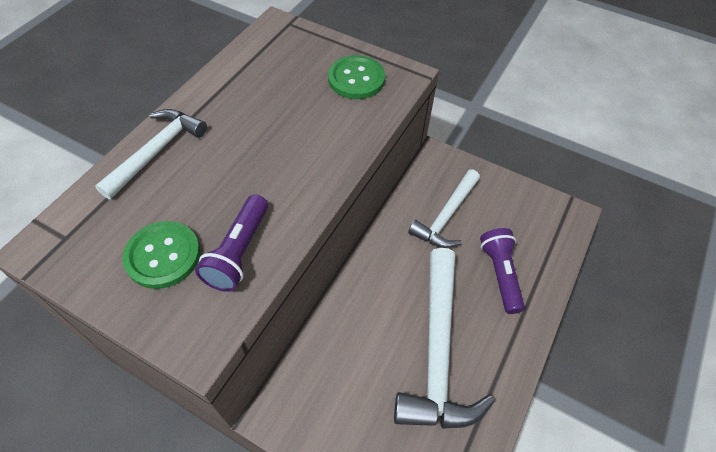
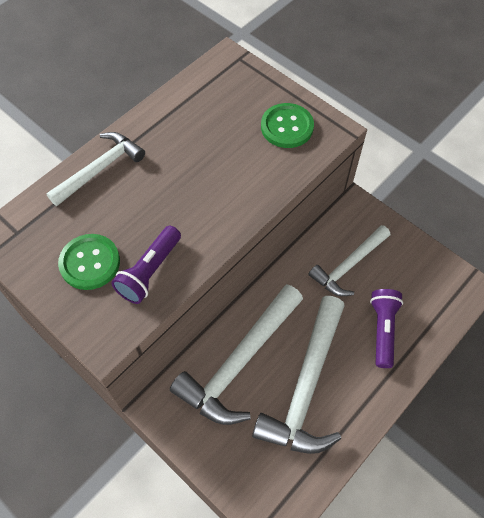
camera: 15 degrees right, 5 degrees up
none -> white hammer [170,284,303,425]

